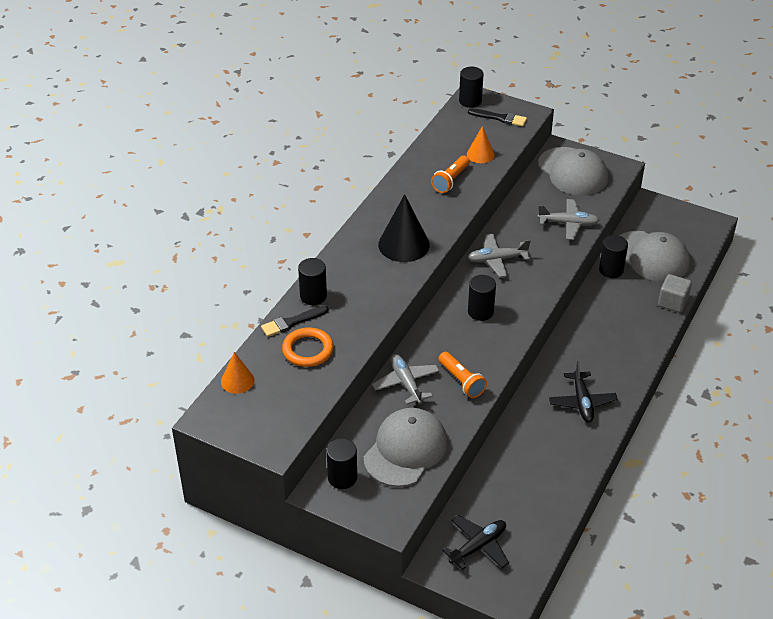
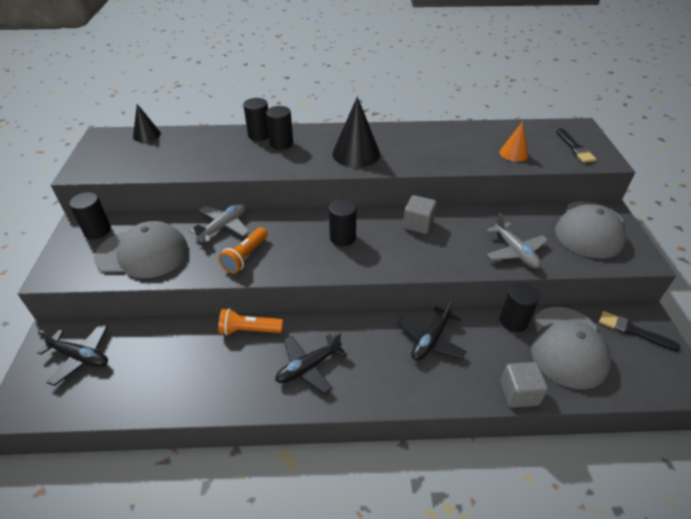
camera: 60 degrees right, 0 degrees up
orange cone [221,352,254,394] -> black cone [133,104,161,142]
black brush [261,306,329,337] -> black brush moved to [599,311,681,351]
orange ring [282,328,333,367] -> none
orange flashlight [431,156,470,193] -> orange flashlight moved to [218,308,283,335]
black cylinder [459,67,484,108] -> black cylinder moved to [266,106,293,150]
grey plane [467,234,531,277] -> grey cube [403,195,437,234]
none -> black plane [397,301,467,361]

